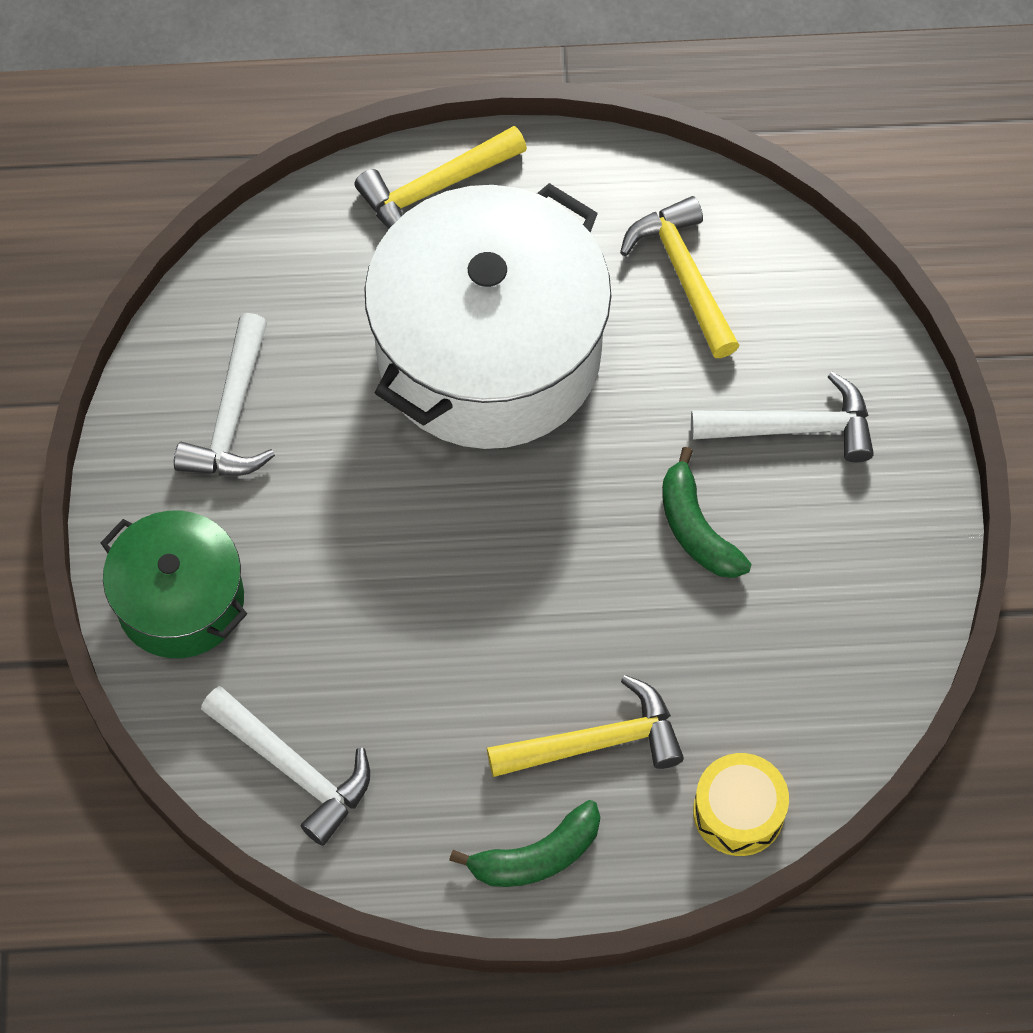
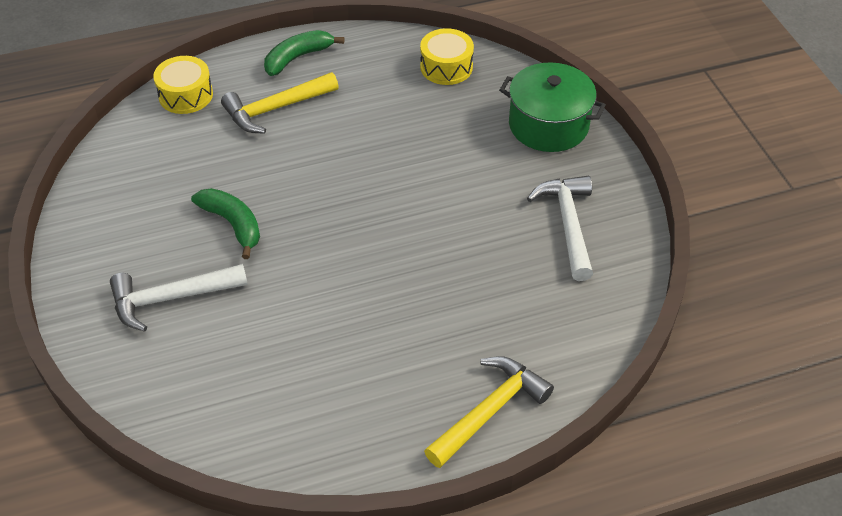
camera: 165 degrees right, 15 degrees down
white hammer [201,686,370,846] -> yellow drum [420,28,474,85]
white pot [364,183,611,449] -> none
yellow hammer [620,196,740,358] -> none

